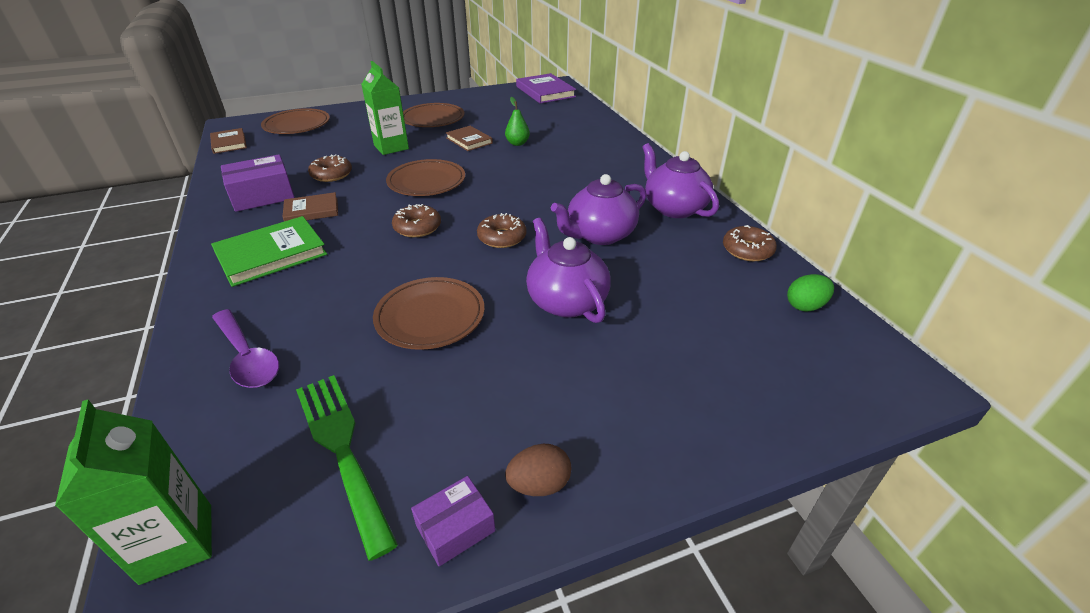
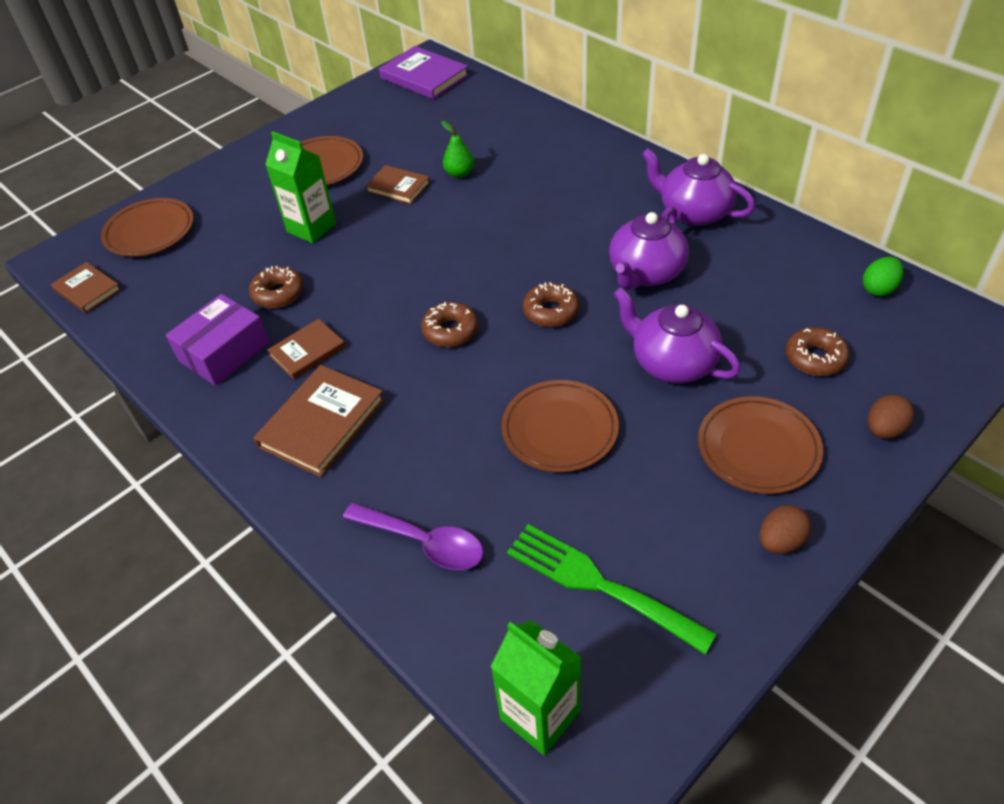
camera: 20 degrees left, 10 degrees up
green book [211,216,327,287] -> brown book [253,365,385,477]
brown plate [386,159,465,196] -> brown plate moved to [698,396,823,494]
purple box [411,476,495,566] -> none
brown donut [723,225,777,261] -> brown donut moved to [786,327,850,376]
none -> brown egg [868,395,914,439]

